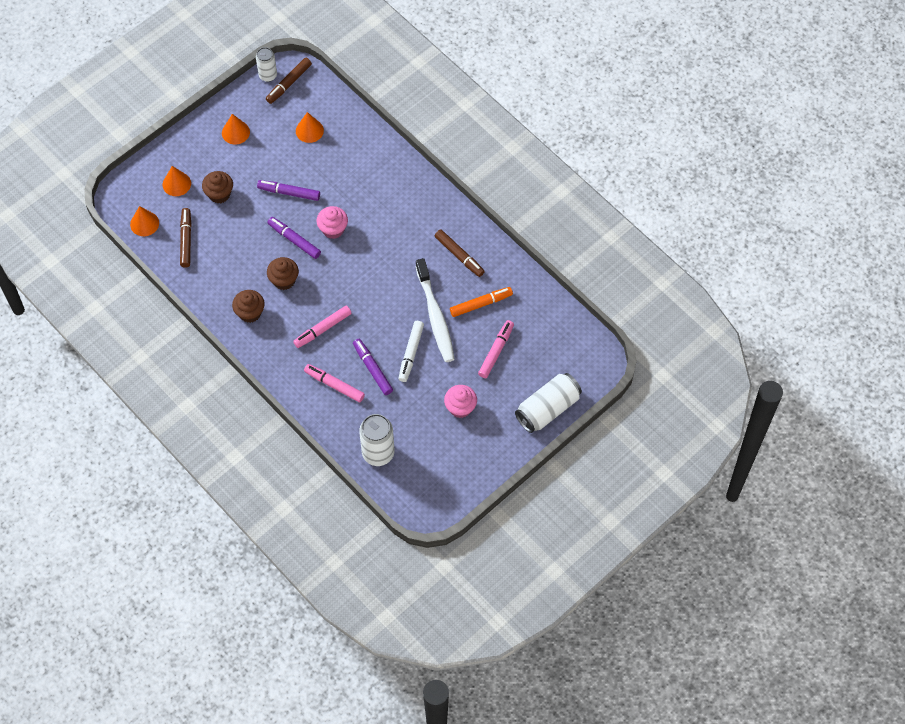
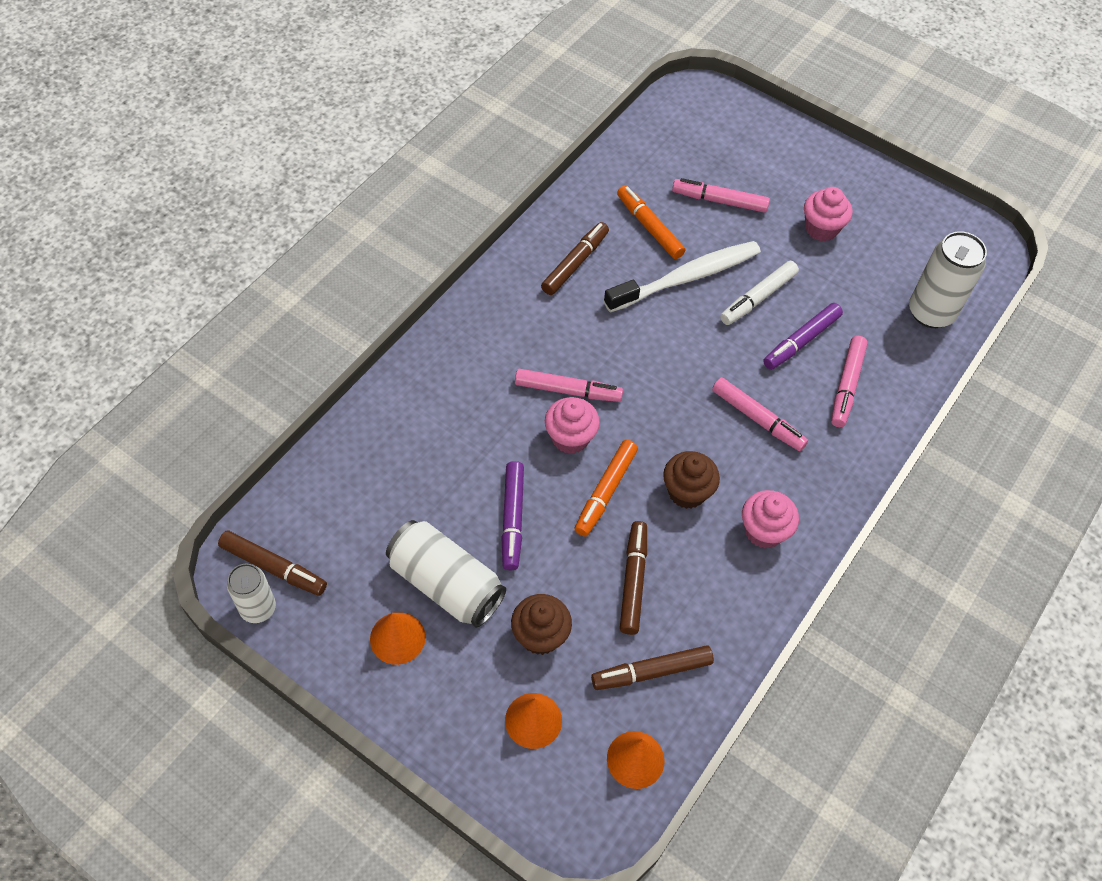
camera: 105 degrees left, 5 degrees down
brown cupcake [232,290,265,323] -> pink cupcake [742,490,799,548]
purple marker [267,217,321,259] -> orange marker [575,440,638,537]
orange cone [296,112,324,143] -> none
white marker [398,321,424,382] -> white marker turned 135 degrees clockwise [720,261,799,325]
white can [515,373,582,433] -> white can moved to [386,520,506,628]
none -> pink marker [515,369,623,402]
none -> brown marker [620,521,647,635]

